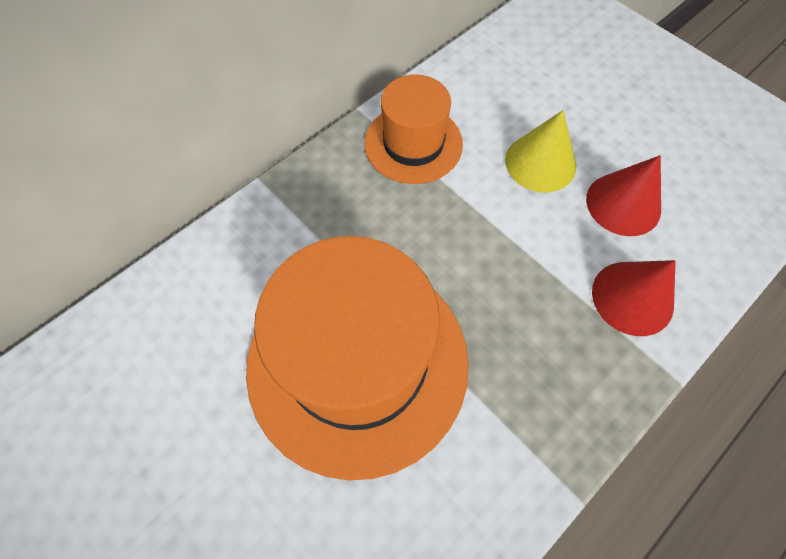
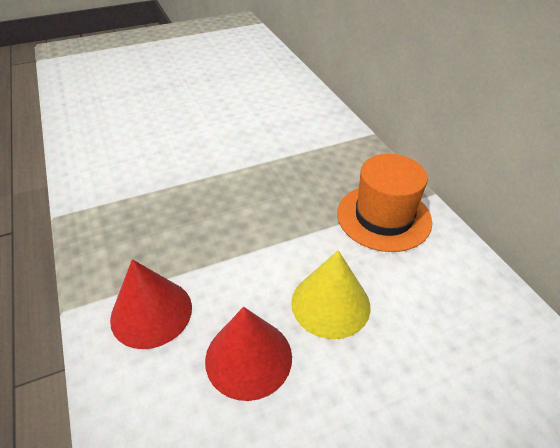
camera: 110 degrees right, 20 degrees down
orange hat [246,236,469,480] -> none

